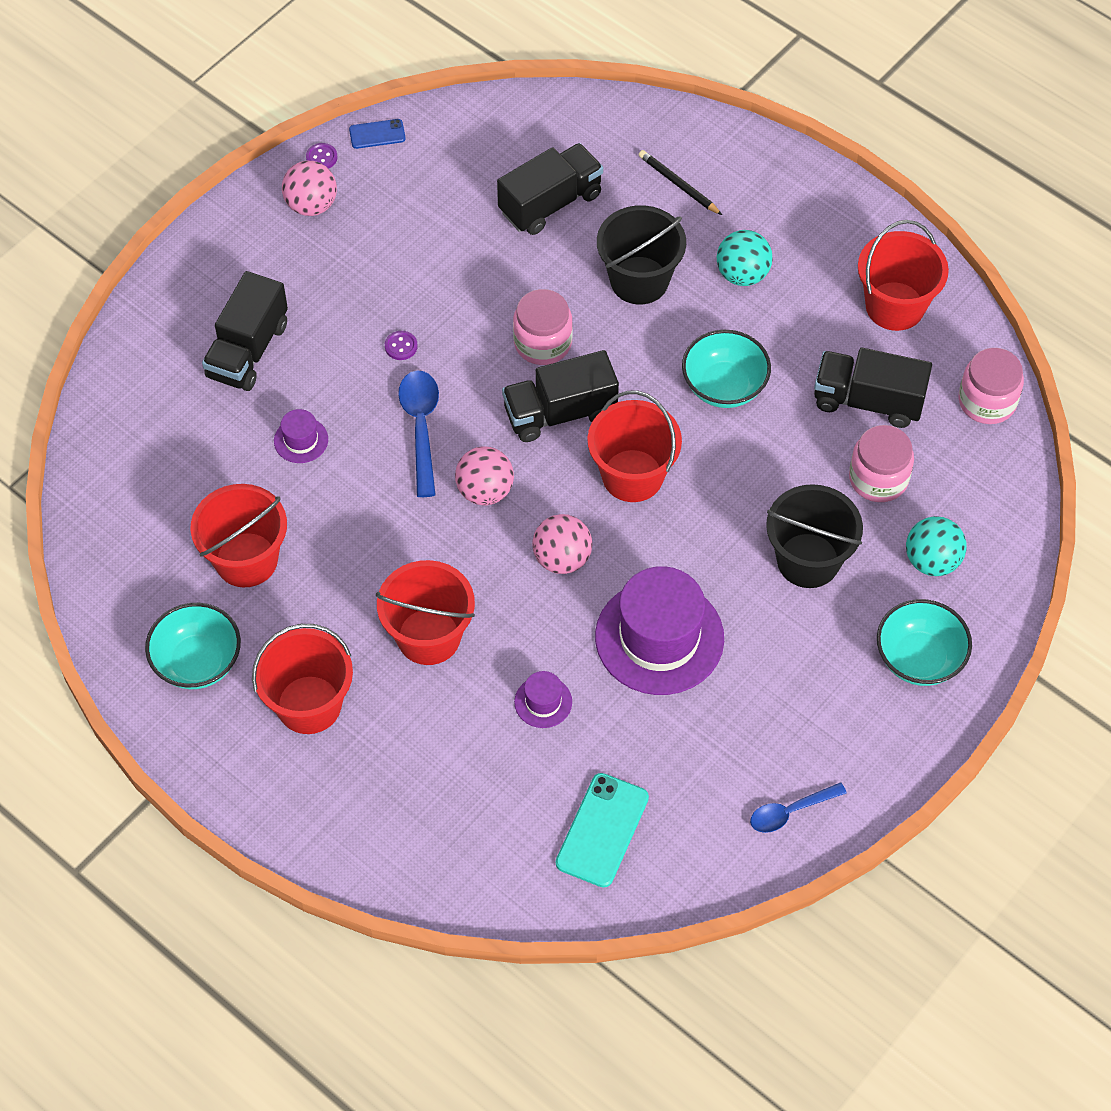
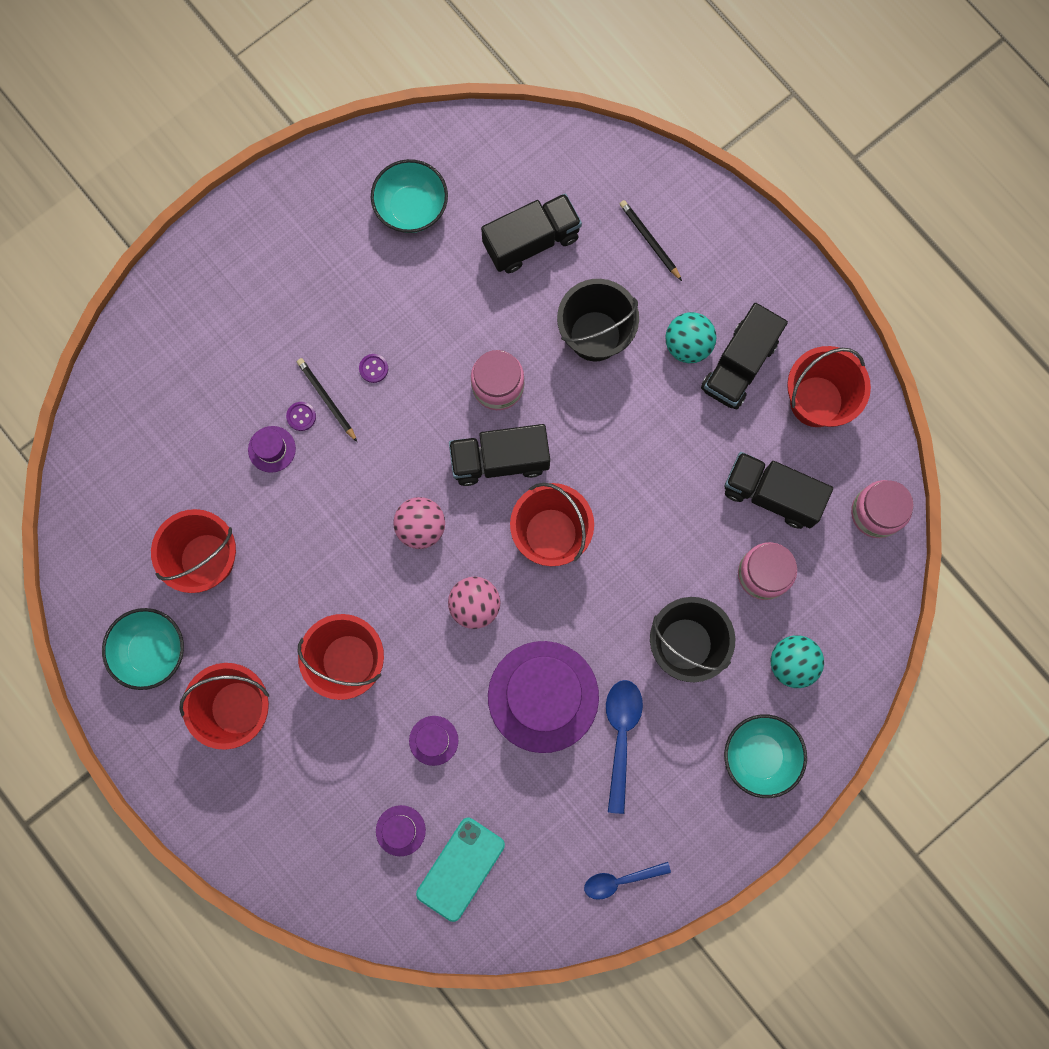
camera: 10 degrees right, 20 degrees up
black truck [202,271,288,391] -> black truck moved to [701,303,788,409]
pink ball [282,161,337,216] -> none
purple button [306,143,337,169] -> purple button moved to [286,402,316,431]
blue phone [349,119,406,149] -> none
blue spoon [398,371,439,497] -> blue spoon moved to [606,680,643,814]
turquoise bowl [682,330,771,408] -> turquoise bowl moved to [371,159,448,233]
none -> black pencil [297,358,357,442]
none -> purple hat [376,805,426,856]

